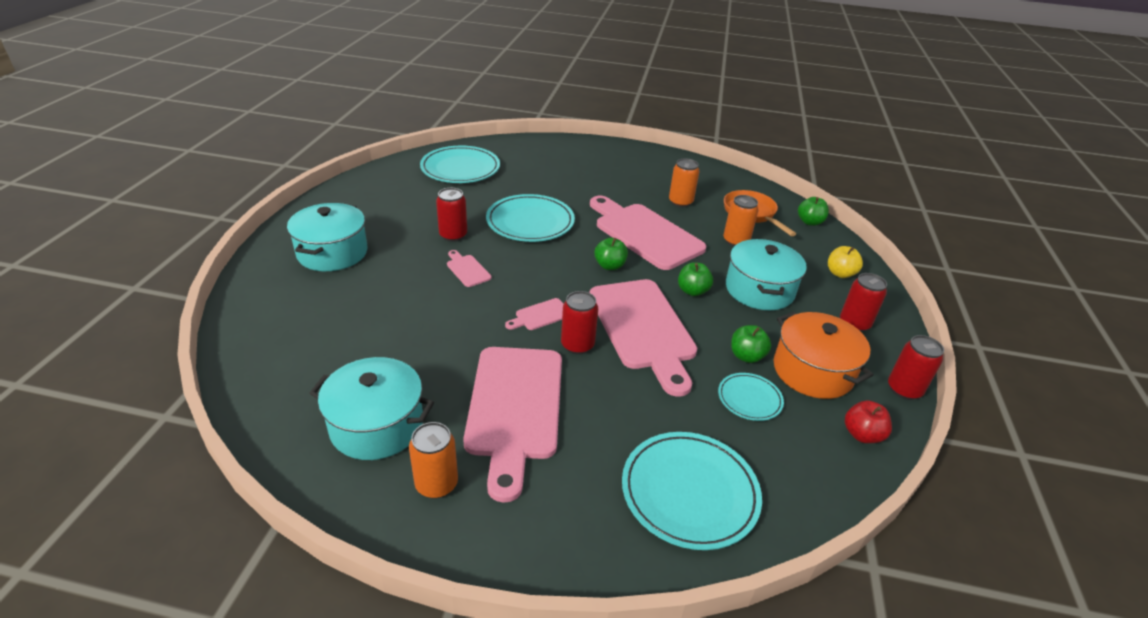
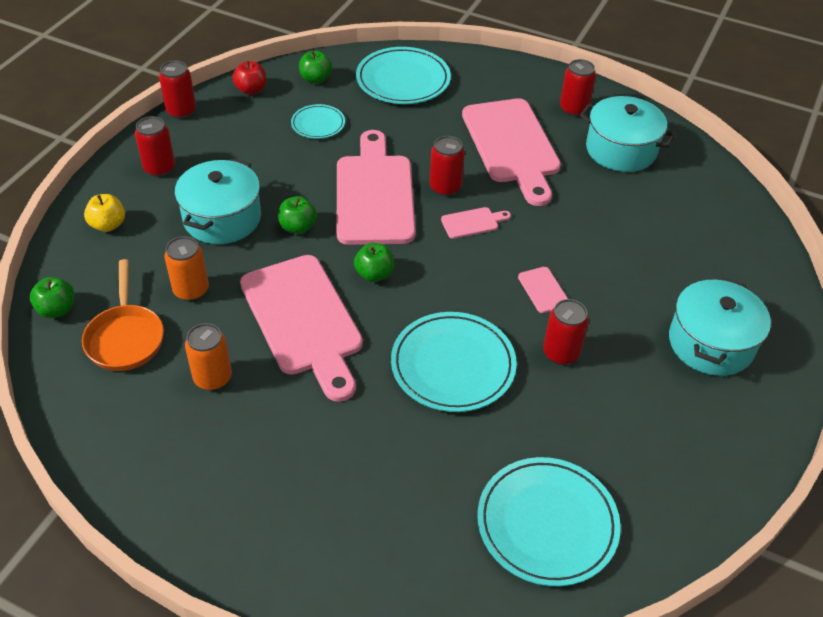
camera: 165 degrees left, 10 degrees up
orange can [409,422,458,499] -> red can [560,59,596,117]
pink cutting board [463,347,562,503] -> pink cutting board turned 150 degrees clockwise [462,98,561,206]
green apple [731,325,771,363] -> green apple moved to [299,51,332,84]
orange pot [774,311,873,399] -> none

